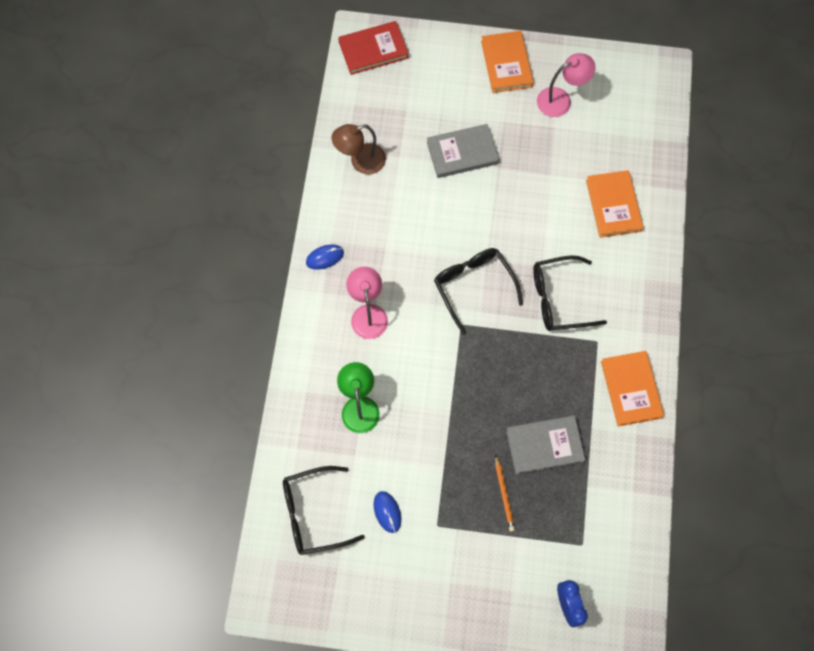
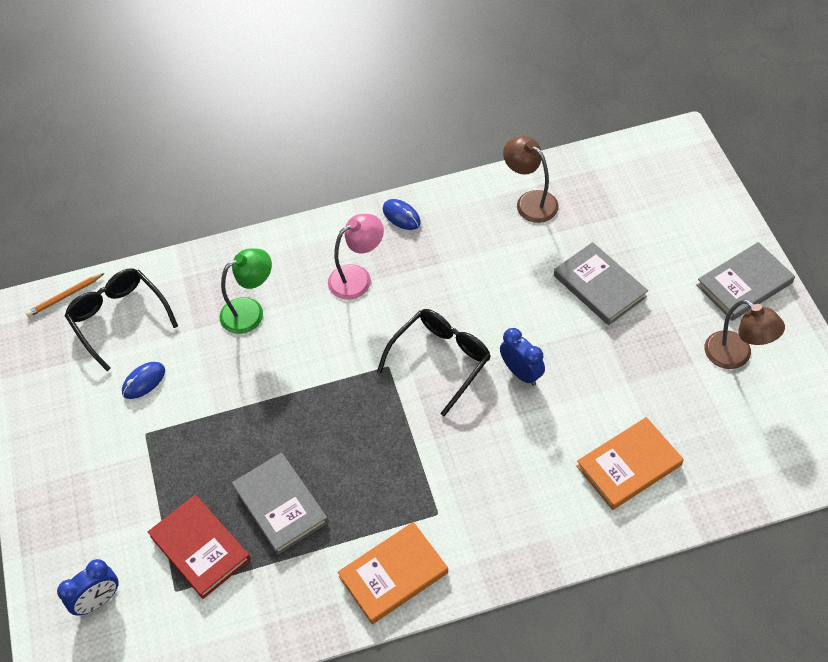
camera: 70 degrees right, 15 degrees down
red book [338,21,409,75] -> red book moved to [148,495,251,599]
orange book [481,31,534,93] -> grey book [696,242,795,321]
orange pencil [495,455,515,532] -> orange pencil moved to [26,273,104,317]
black glasses [533,255,607,331] -> none
pink lamp [537,53,596,117] -> brown lamp [705,299,785,369]
none -> blue clock [500,328,545,386]

